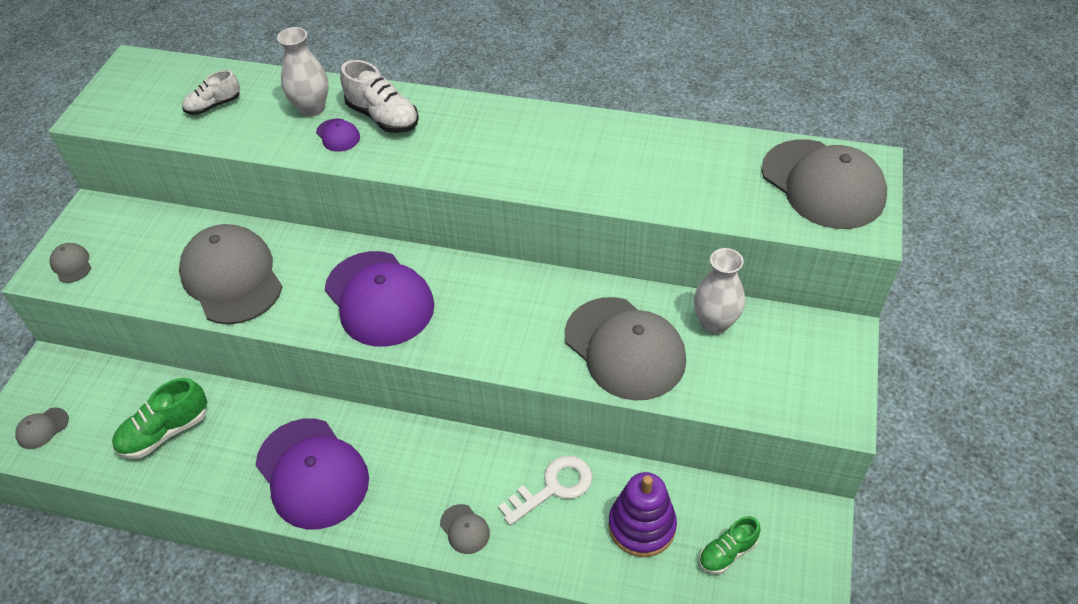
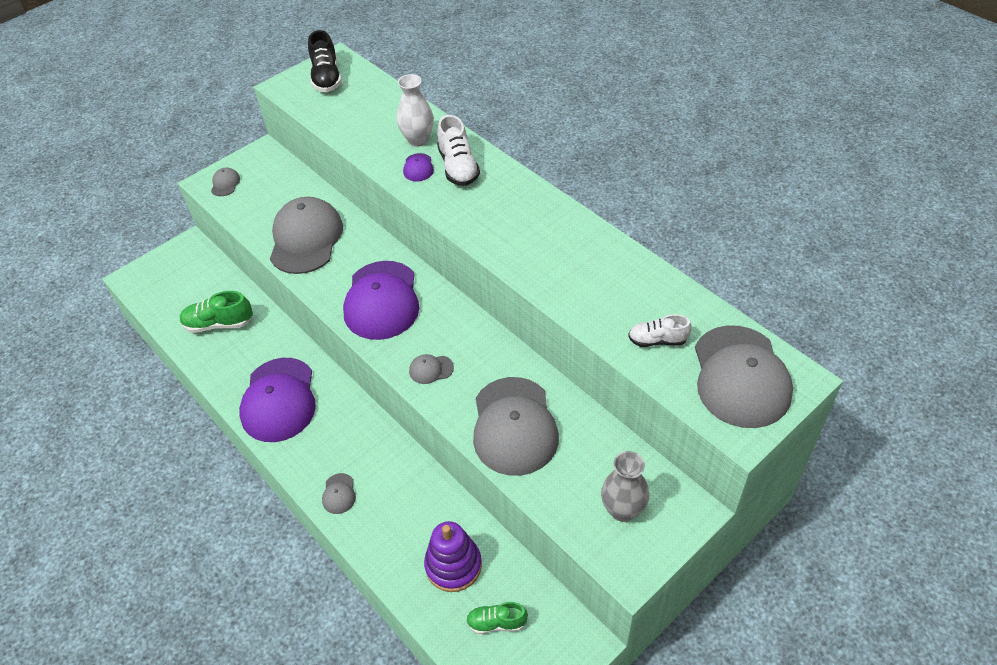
camera: 35 degrees right, 0 degrees up
grey cap [15,407,69,449] -> grey cap moved to [409,354,454,384]
white shoe [182,70,240,115] -> white shoe moved to [628,314,692,347]
white key [498,456,593,526] -> none
white vase [694,248,745,334] -> none
none -> black shoe [308,30,342,92]
none -> grey vase [601,451,649,522]

